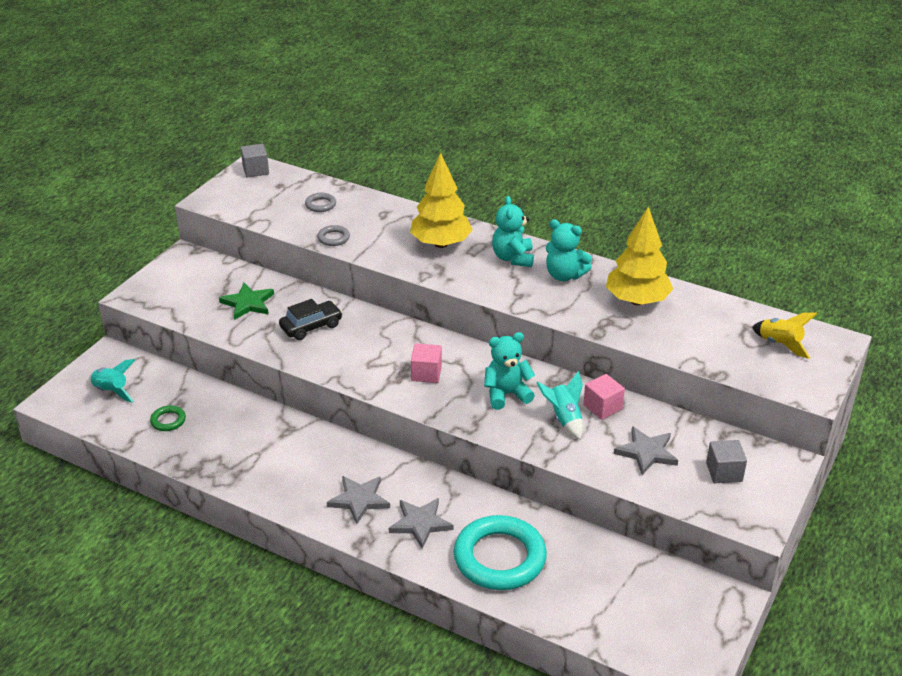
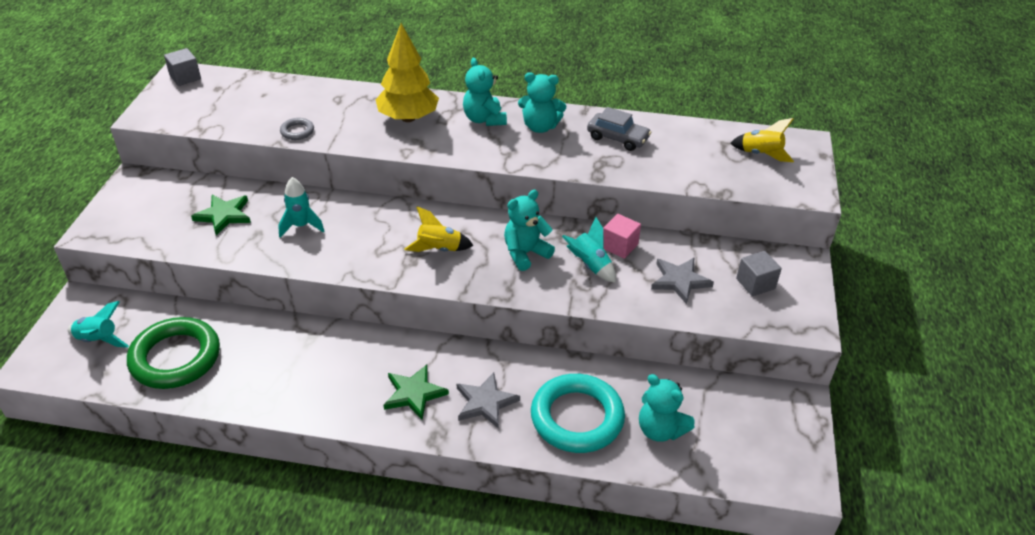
camera: 20 degrees left, 5 degrees up
green ring [150,405,186,431] -> green ring [127,317,220,389], size x2.34
black car [279,299,342,340] -> turquoise rocket [278,177,324,237]
grey ring [305,193,336,212] -> none
grey star [327,476,390,524] -> green star [384,365,449,420]
pink cube [411,343,442,383] -> yellow rocket [405,206,473,252]
yellow tree [606,207,673,305] -> grey car [587,107,651,151]
none -> turquoise teddy bear [639,374,695,442]

